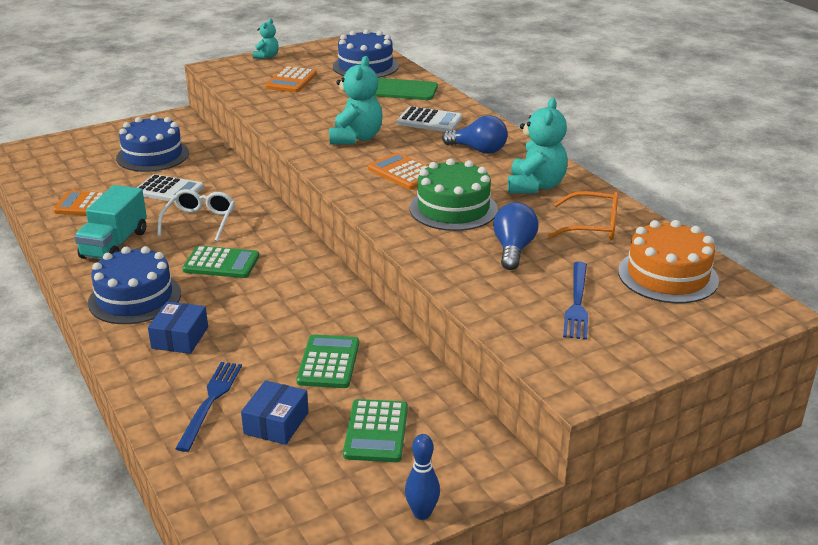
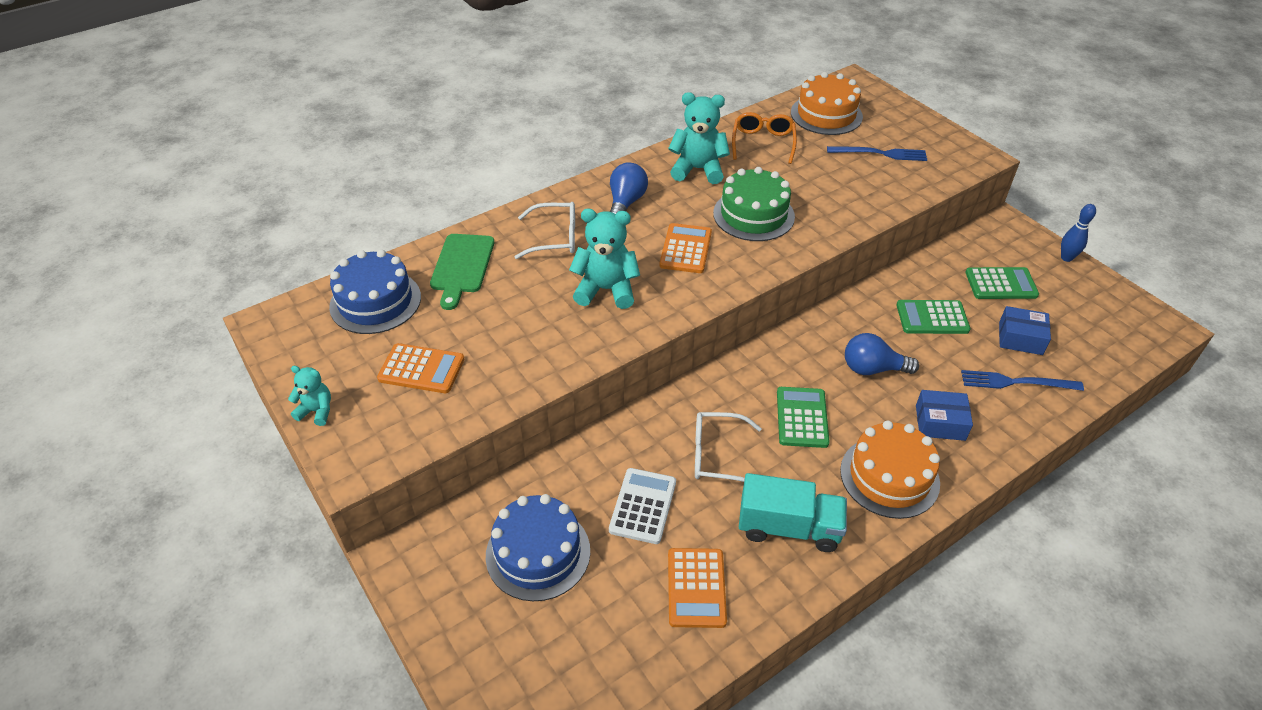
camera: 95 degrees left, 15 degrees up
blue cake [88,246,181,324] -> orange cake [840,420,940,519]
orange calculator [368,153,429,190] -> orange calculator turned 150 degrees clockwise [659,223,712,273]
white calculator [397,106,462,132] -> white glasses [515,202,575,259]
blue light bulb [493,202,538,270] -> blue light bulb moved to [845,333,919,375]

